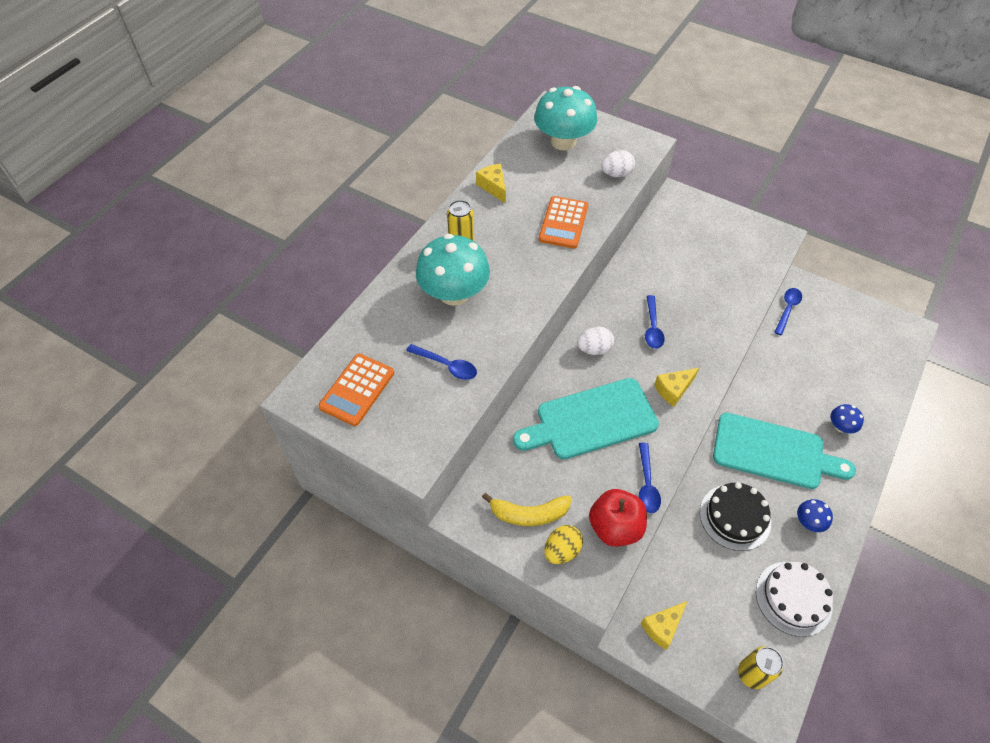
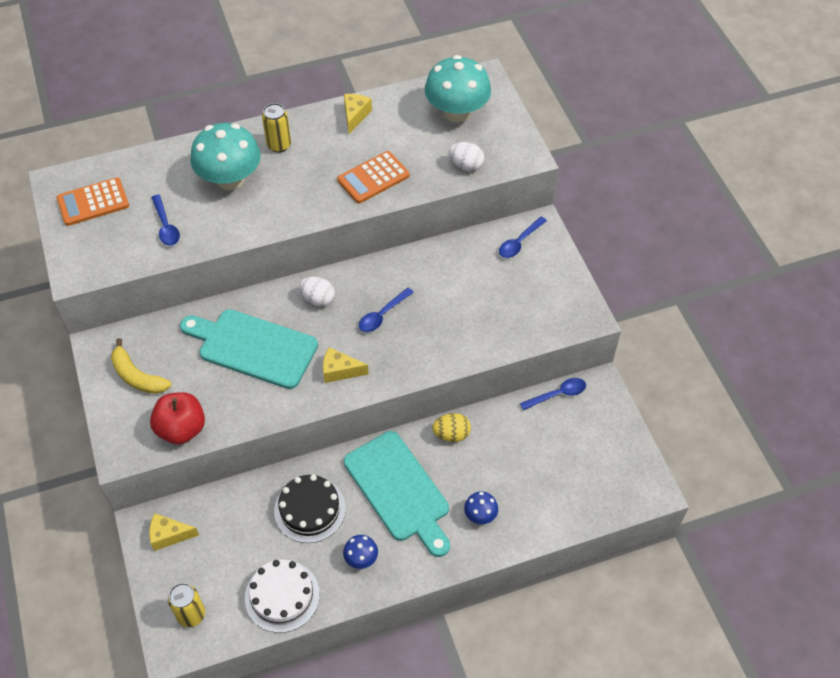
camera: 40 degrees right, 0 degrees up
yellow egg [544,525,583,564] -> yellow egg moved to [432,413,471,442]
blue spoon [639,443,661,513] -> blue spoon moved to [499,216,547,258]

